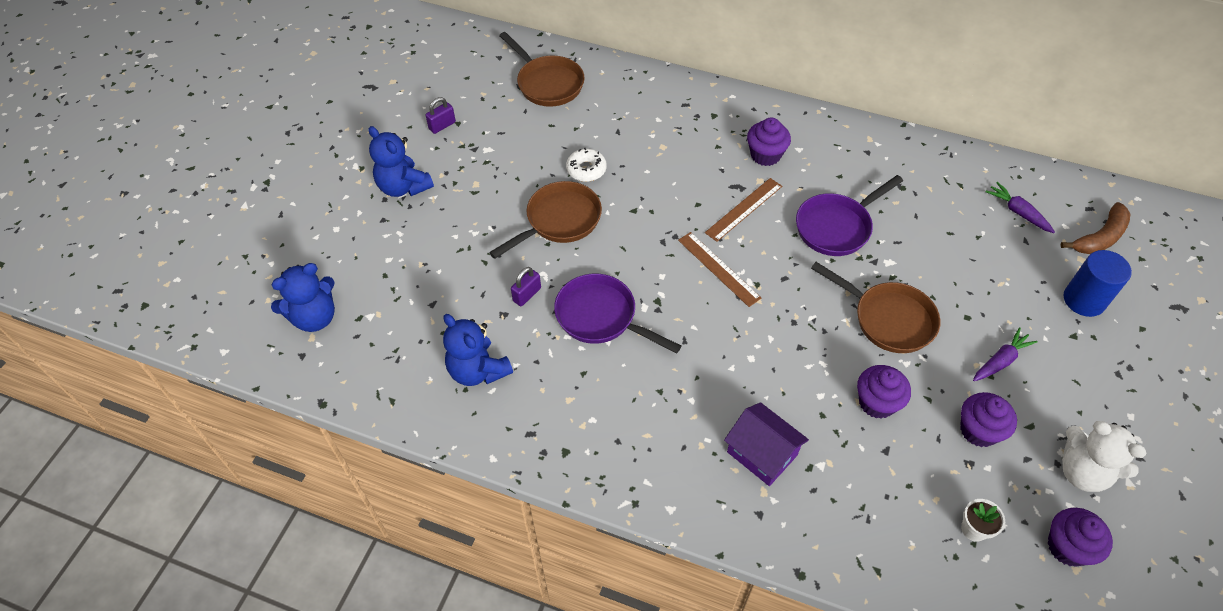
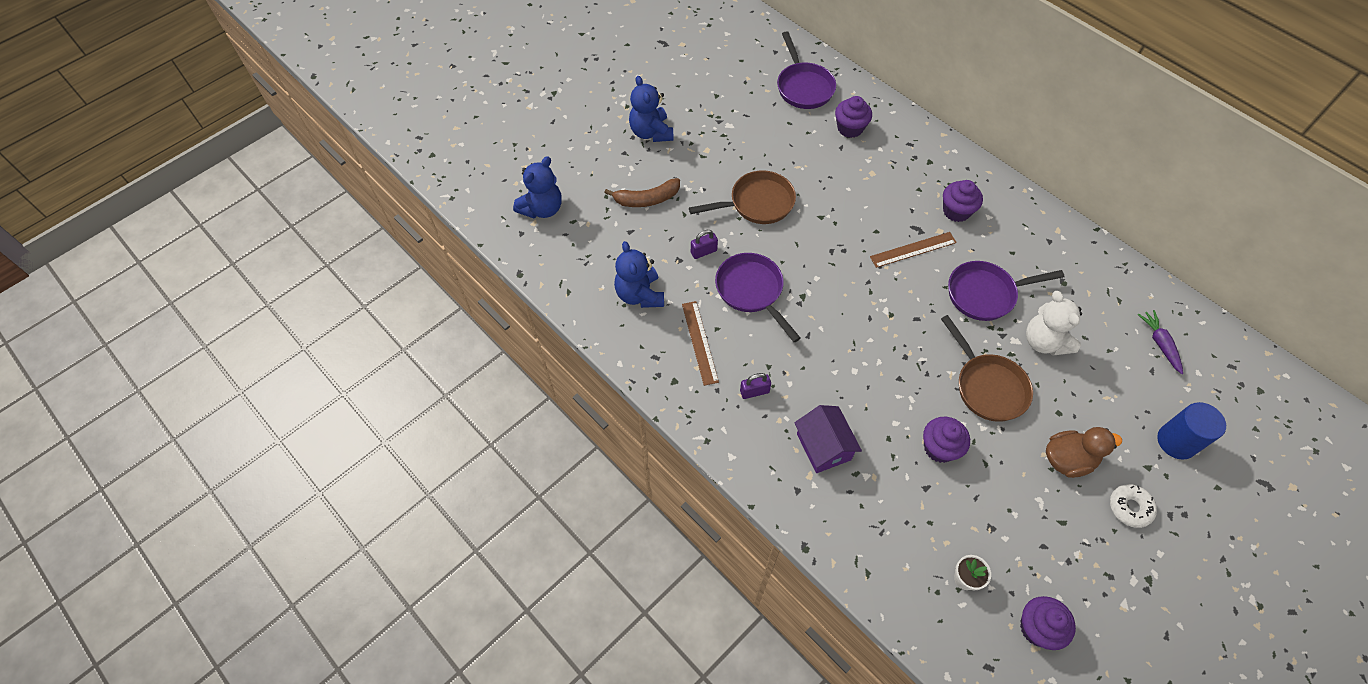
camera: 25 degrees right, 5 degrees up
blue teddy bear [271,263,335,332] -> blue teddy bear turned 45 degrees counterclockwise [513,156,562,218]
purple padlock [425,97,456,134] -> purple padlock moved to [740,373,771,399]
brown pan [499,32,585,107] -> purple pan [777,31,836,109]
white donut [566,148,607,182] -> white donut moved to [1110,484,1157,528]
brown ruler [678,232,761,307] -> brown ruler moved to [682,301,719,386]
purple cupcake [960,392,1017,447] -> purple cupcake moved to [835,96,872,138]
purple carrot [973,327,1038,381] -> brown duck [1046,427,1122,478]
brown banana [1060,202,1130,254] -> brown banana moved to [604,178,680,207]
white teddy bear [1062,421,1147,492] -> white teddy bear moved to [1026,291,1082,356]

